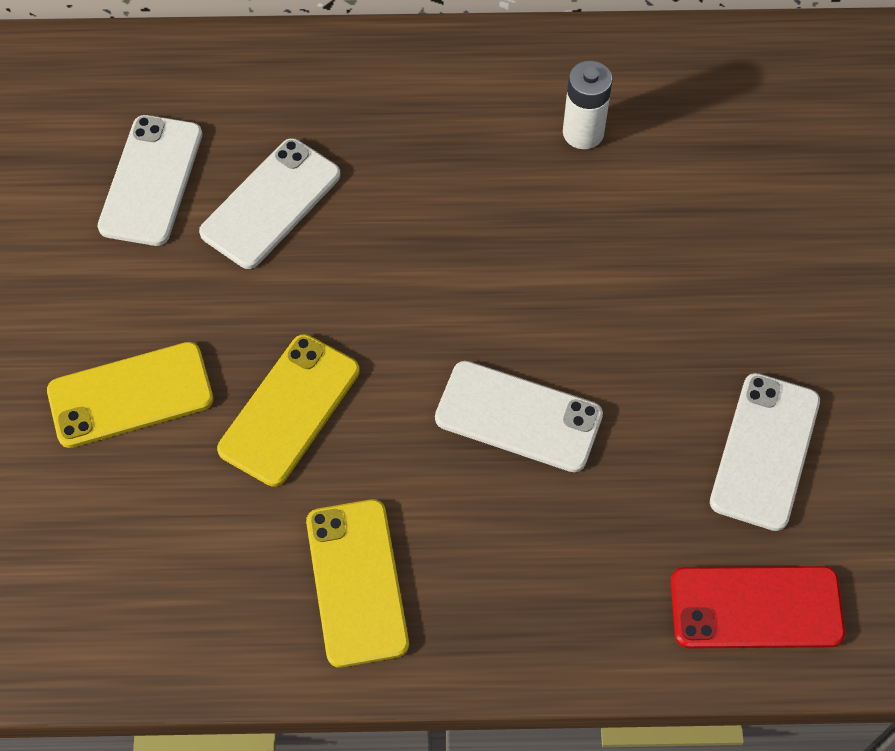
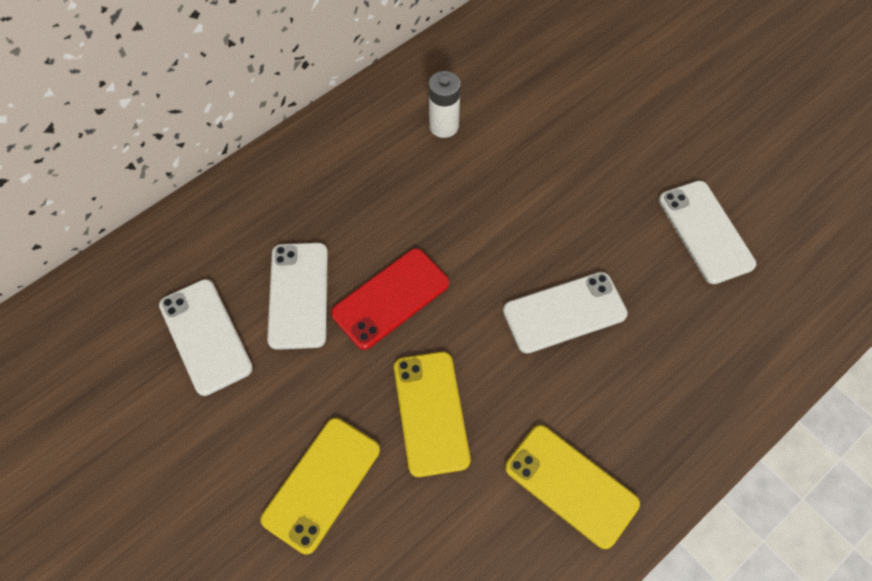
camera: 40 degrees left, 0 degrees up
red phone [671,566,845,649] -> red phone moved to [331,248,449,350]

